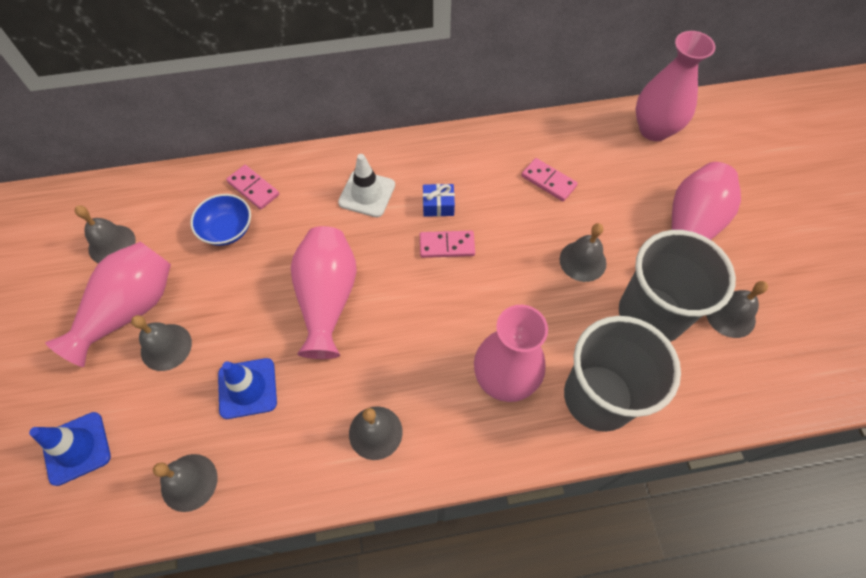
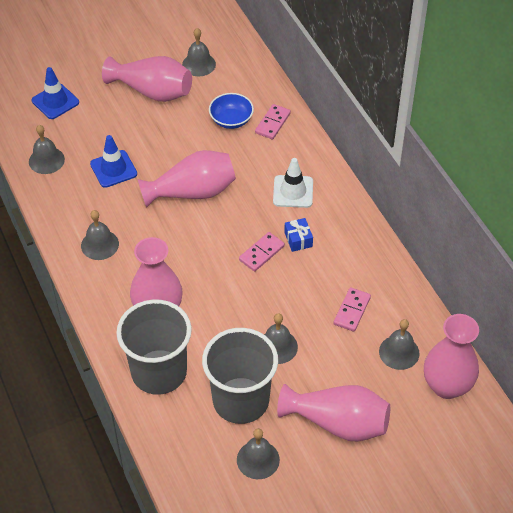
camera: 75 degrees right, 10 degrees down
grey bell [131,315,192,371] -> grey bell moved to [379,319,420,370]
pink domino [420,231,475,258] -> pink domino turned 60 degrees clockwise [239,232,285,272]

